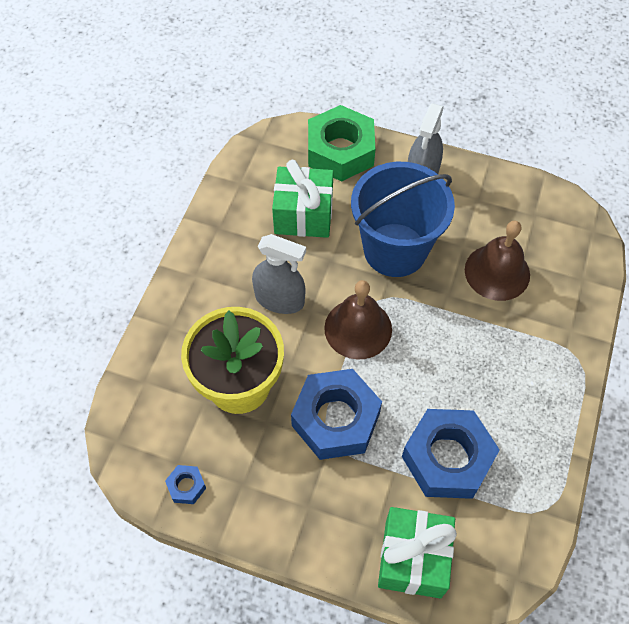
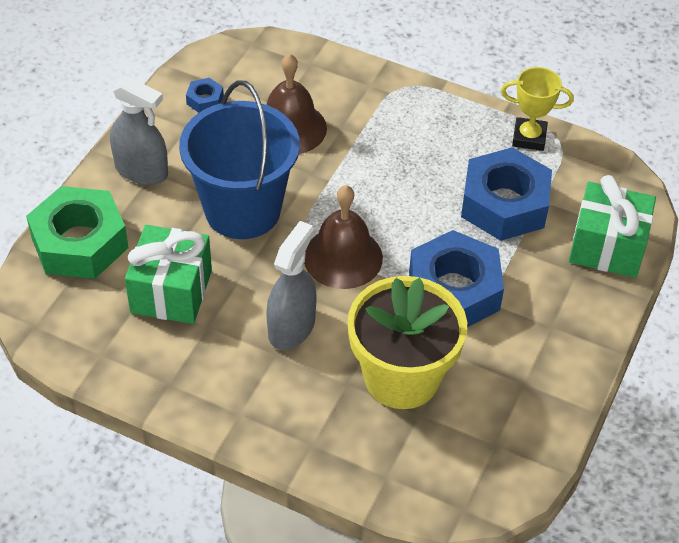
camera: 85 degrees left, 10 degrees down
blue nut [165,465,206,504] -> blue nut moved to [186,78,224,113]
none -> yellow trophy [501,67,574,151]

